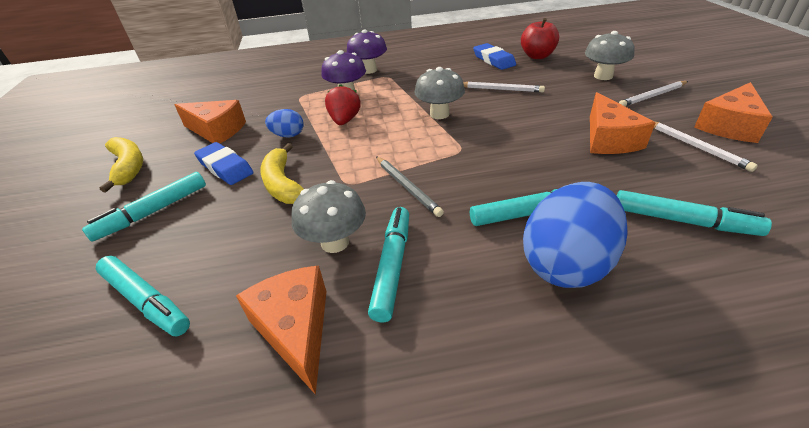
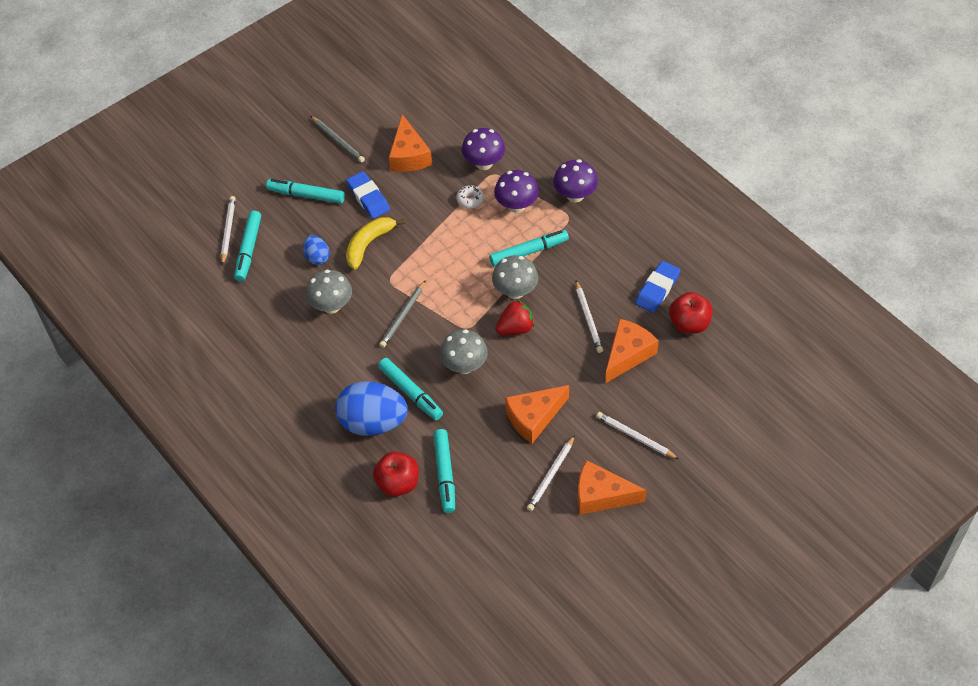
camera: 60 degrees right, 15 degrees up
yellow banana [100,137,143,193] -> grey pencil [311,116,365,163]
blue eraser [194,142,254,185] -> blue eraser turned 45 degrees counterclockwise [346,171,390,219]
orange cheese [236,265,326,395] -> orange cheese moved to [605,319,659,383]
blue egg [265,109,304,137] -> blue egg moved to [303,235,330,265]
red strawberry [325,84,361,125] -> red strawberry moved to [495,300,534,335]
turquoise marker [368,207,409,322] -> turquoise marker moved to [489,230,569,266]
grey mushroom [585,31,635,80] -> grey mushroom moved to [440,329,488,374]
none -> white pencil [221,196,236,265]
none -> red apple [373,451,419,496]
none -> white donut [456,185,484,209]
none -> purple mushroom [462,128,505,170]

